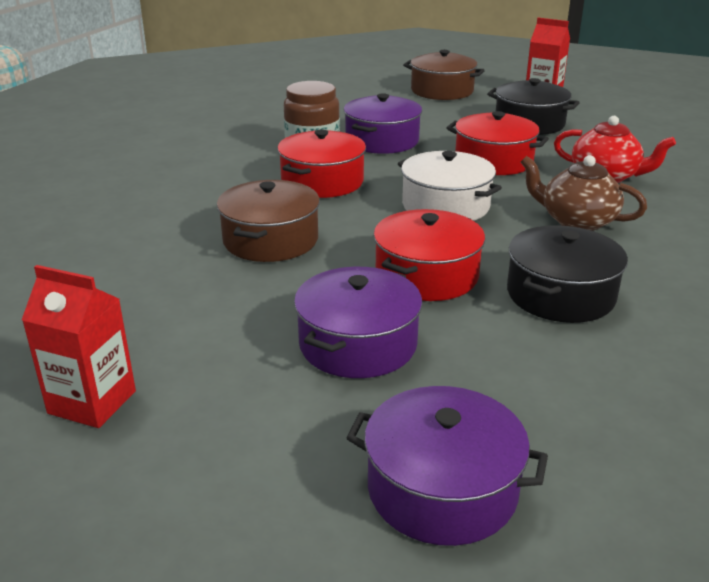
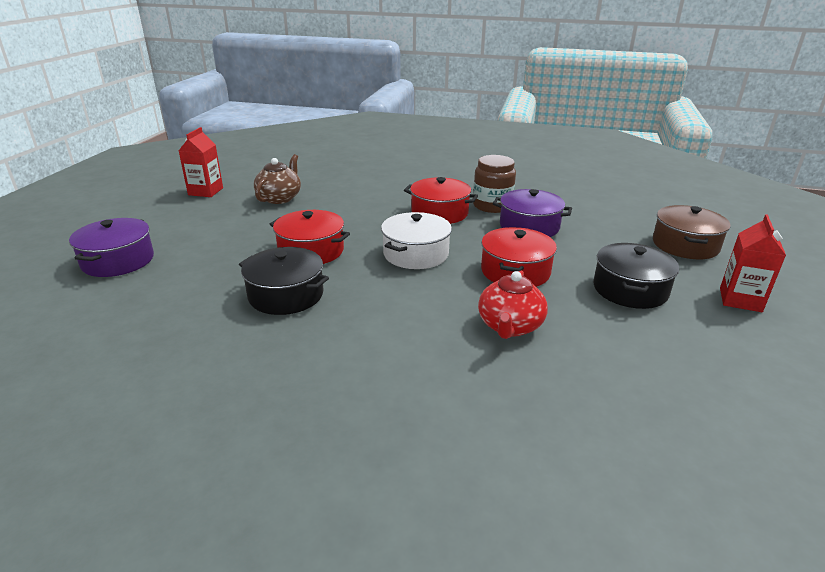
camera: 80 degrees right, 0 degrees up
brown pot [217,180,320,262] -> none
purple pot [294,267,423,378] -> none
brown teapot [521,155,647,231] -> brown teapot moved to [254,154,301,204]

